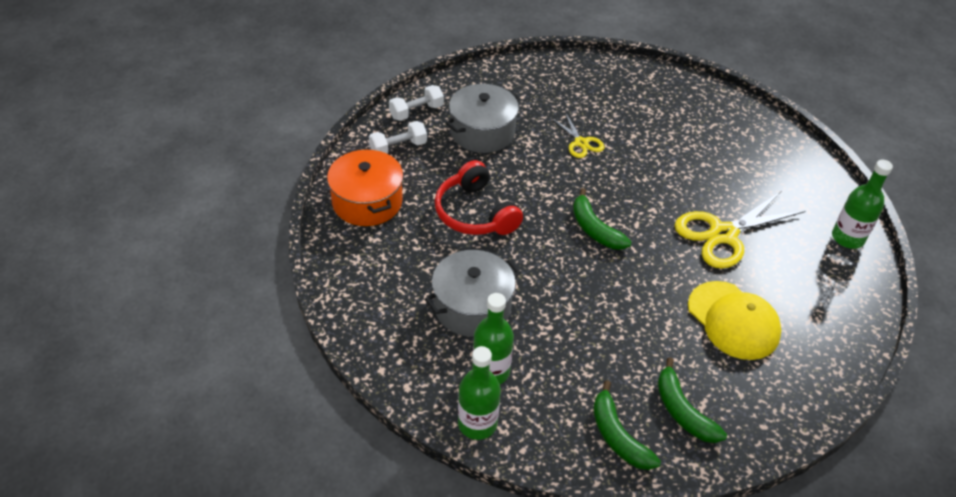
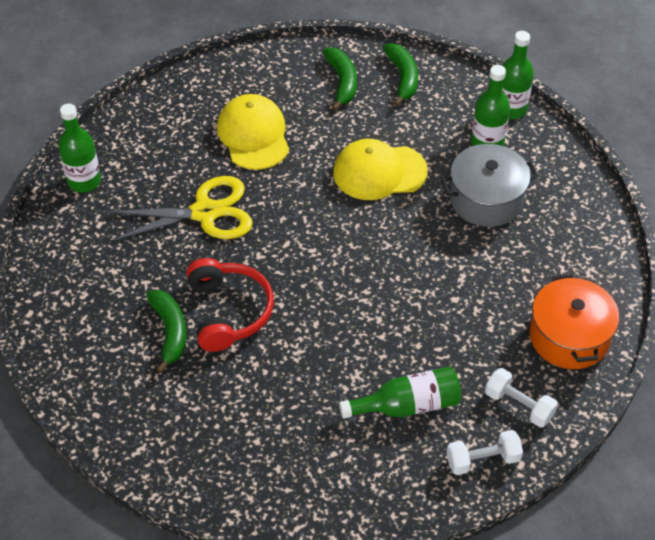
camera: 160 degrees left, 5 degrees up
white dumbbell [369,121,427,154] -> white dumbbell turned 45 degrees clockwise [485,368,558,428]
red headphones [435,160,523,235] -> red headphones moved to [186,258,274,352]
grey pot [446,84,521,153] -> green bottle [339,367,461,419]
yellow scissors [552,114,605,158] -> none
green banana [573,188,632,250] -> green banana moved to [146,290,186,373]
none -> yellow cap [333,139,428,200]

